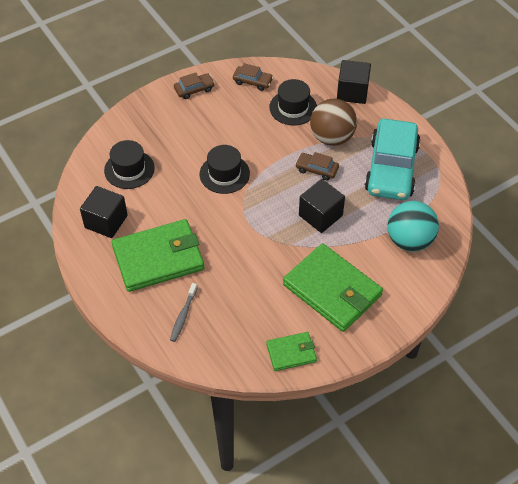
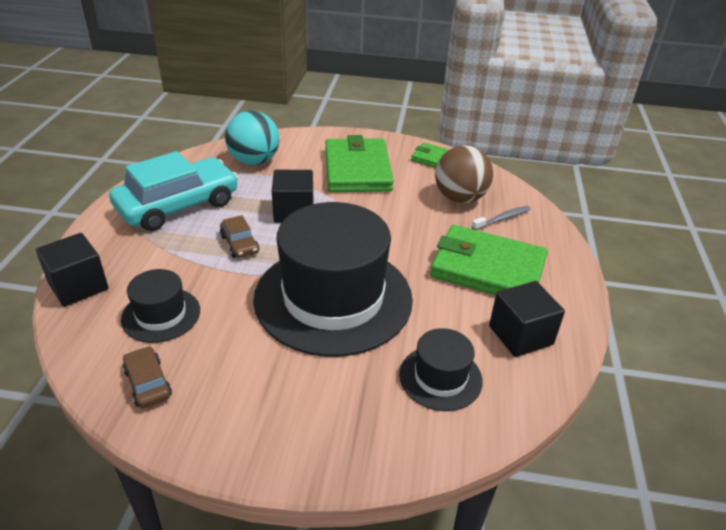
camera: 140 degrees left, 15 degrees down
brown car [174,73,215,99] -> none
black hat [200,145,250,194] -> black hat [253,202,413,357], size x2.16
brown ball [310,98,357,146] -> brown ball moved to [435,145,493,203]

